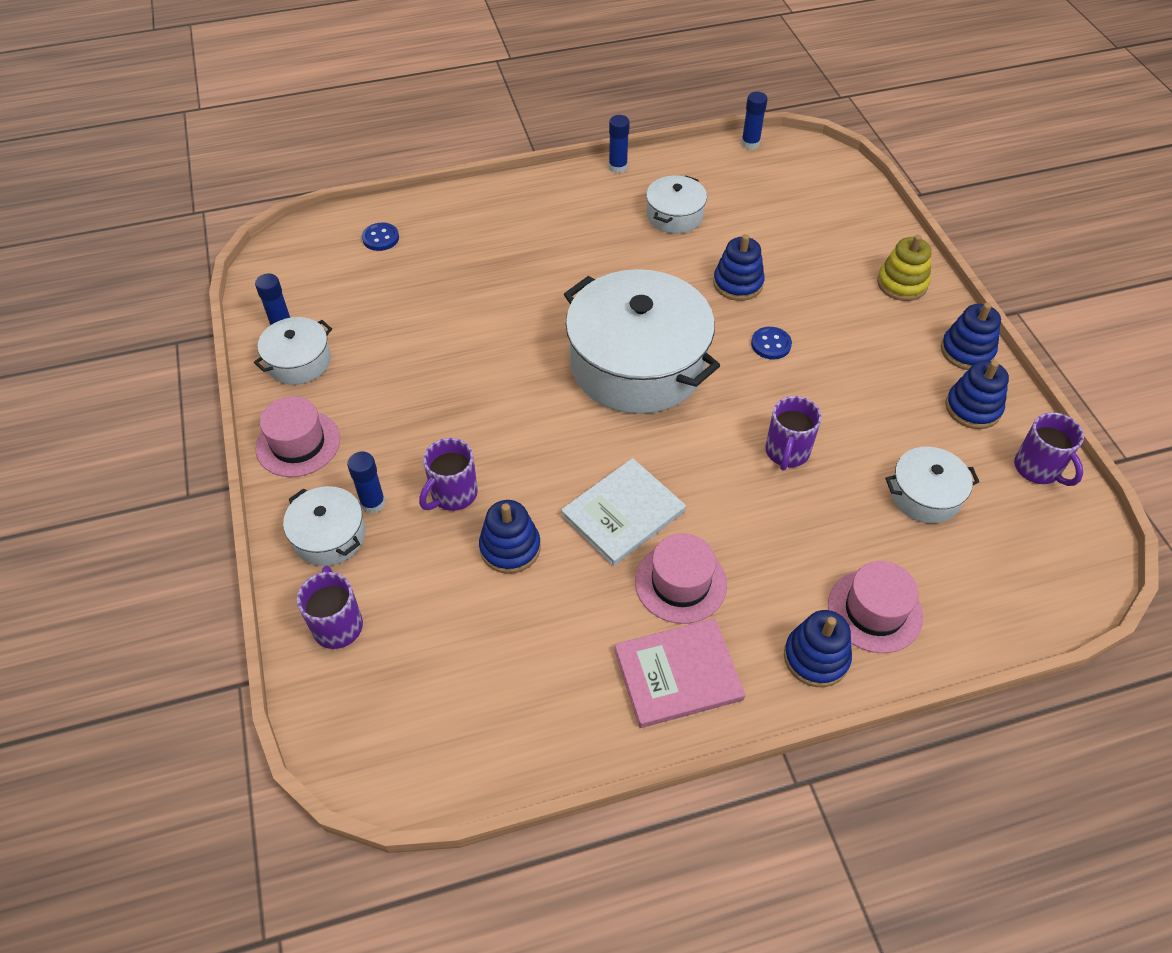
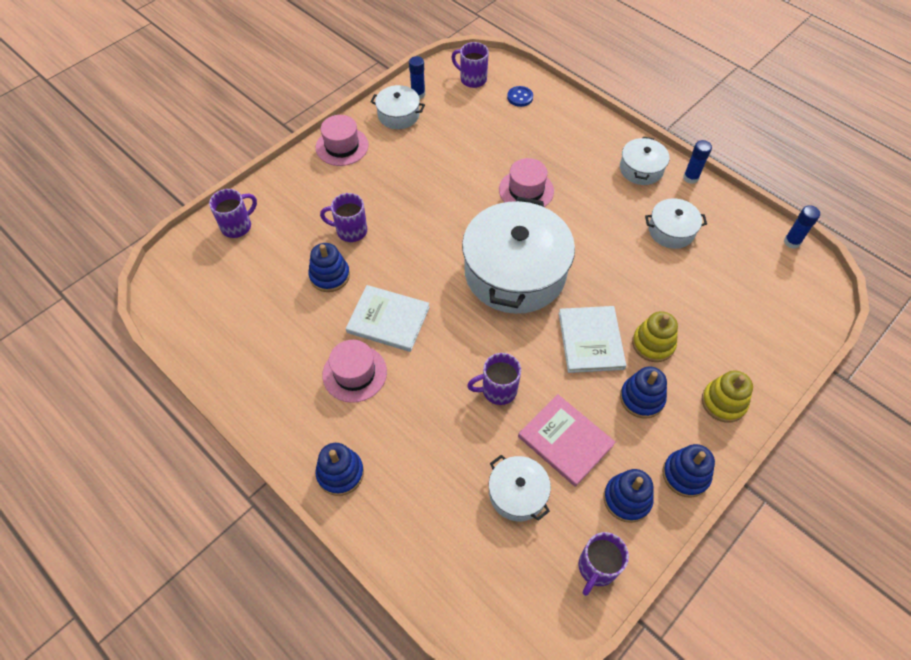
camera: 60 degrees right, 5 degrees up
white pot [283,486,365,566] -> white pot moved to [620,137,669,185]
blue glue stick [347,451,386,514] -> none
pink book [614,618,745,728] -> pink book moved to [518,394,615,487]
blue stacking toy [713,234,765,301] -> blue stacking toy moved to [620,367,667,418]
blue button [751,327,792,359] -> white book [559,306,626,373]
pink hat [828,561,923,653] -> pink hat moved to [499,158,554,207]
none -> purple mug [451,42,489,88]
none -> yellow stacking toy [632,311,678,362]

